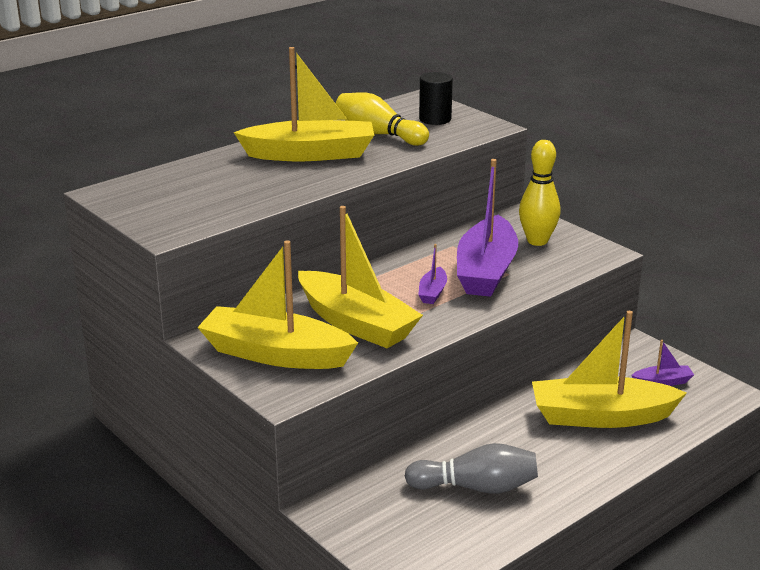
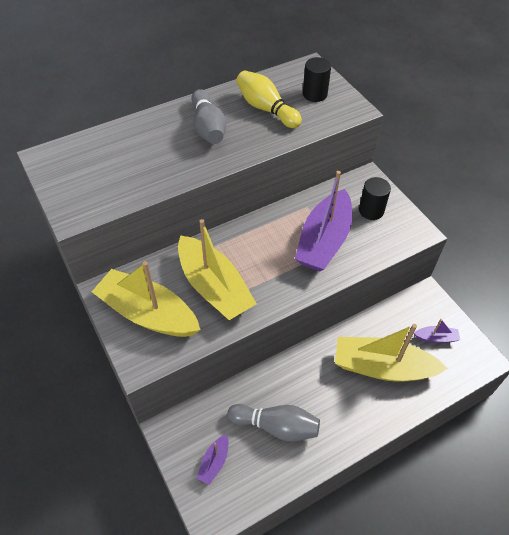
camera: 10 degrees right, 25 degrees up
yellow boat [234,47,374,161] -> grey bowling pin [191,89,226,144]
purple boat [418,244,447,304] -> purple boat moved to [196,434,229,485]
yellow bowling pin [519,140,560,246] -> black cylinder [359,177,391,220]

